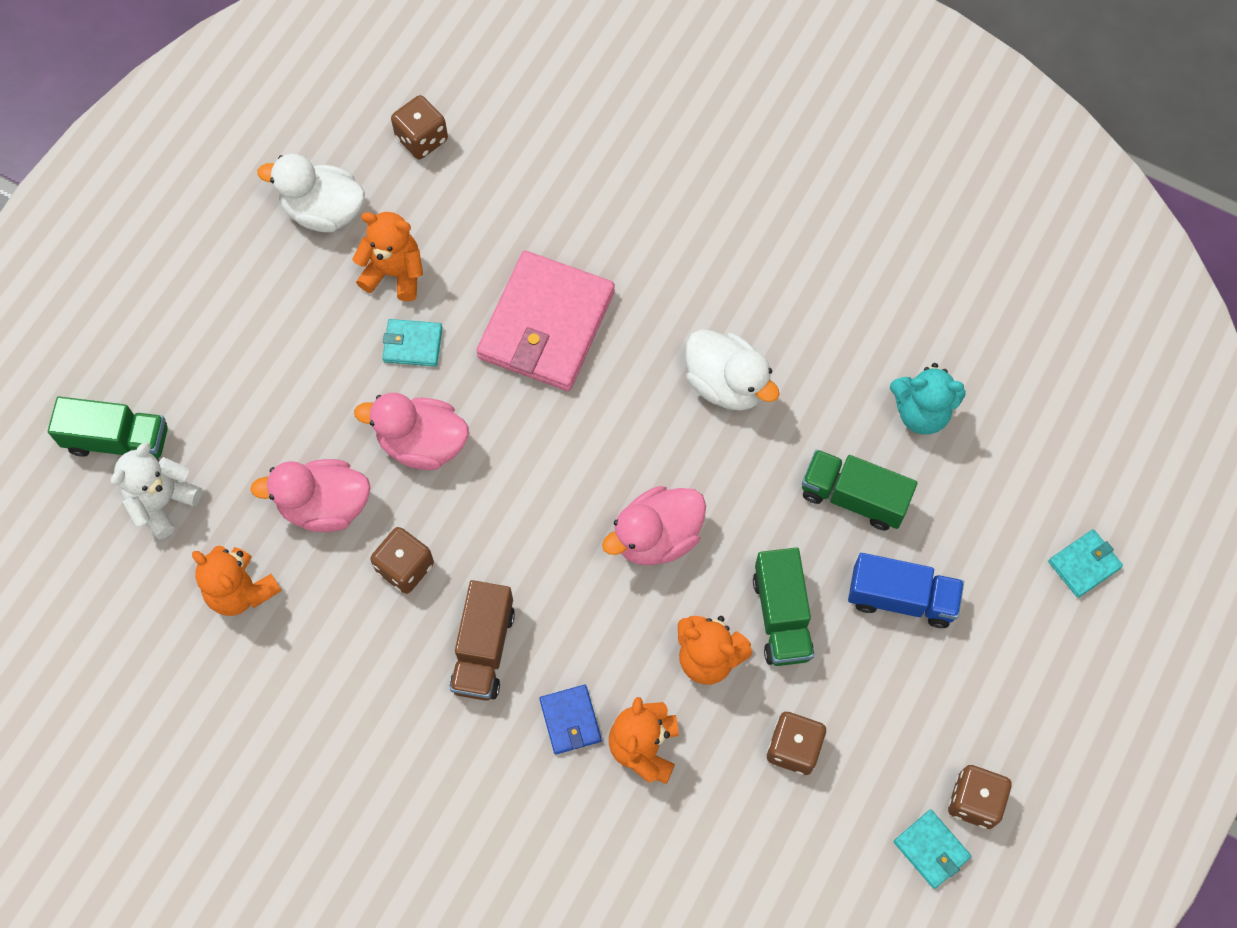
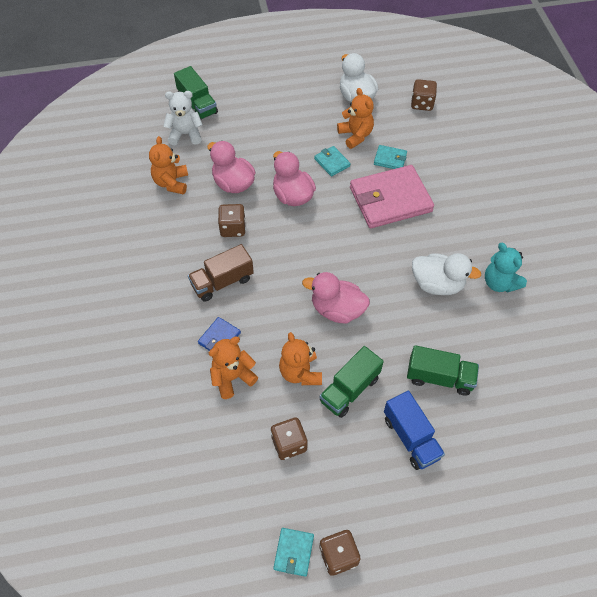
camera: 50 degrees right, 10 degrees down
white duck [685,329,780,411] -> white duck turned 75 degrees counterclockwise [412,253,481,295]
green truck [802,449,917,531] -> green truck turned 120 degrees clockwise [407,345,479,396]
turquoise teddy bear [890,363,966,434] -> turquoise teddy bear moved to [485,243,527,293]
turquoise wallet [1048,529,1123,598] -> turquoise wallet moved to [374,145,407,169]

